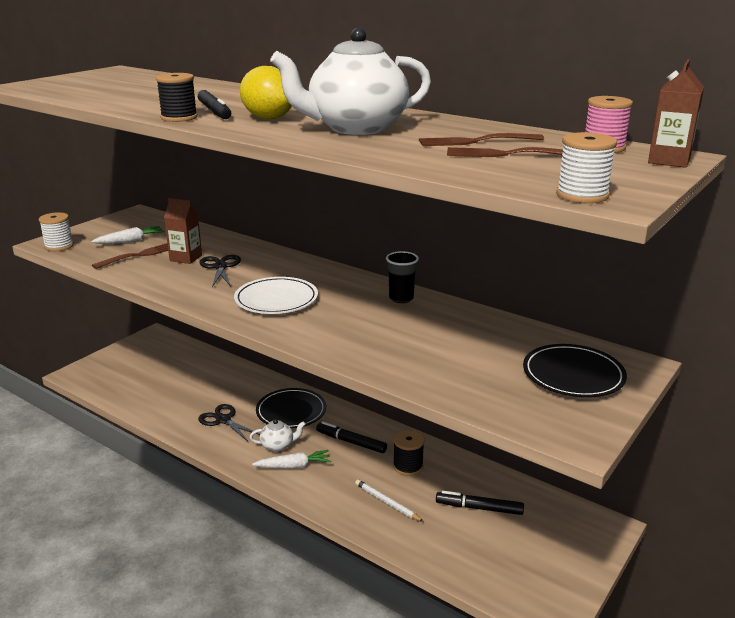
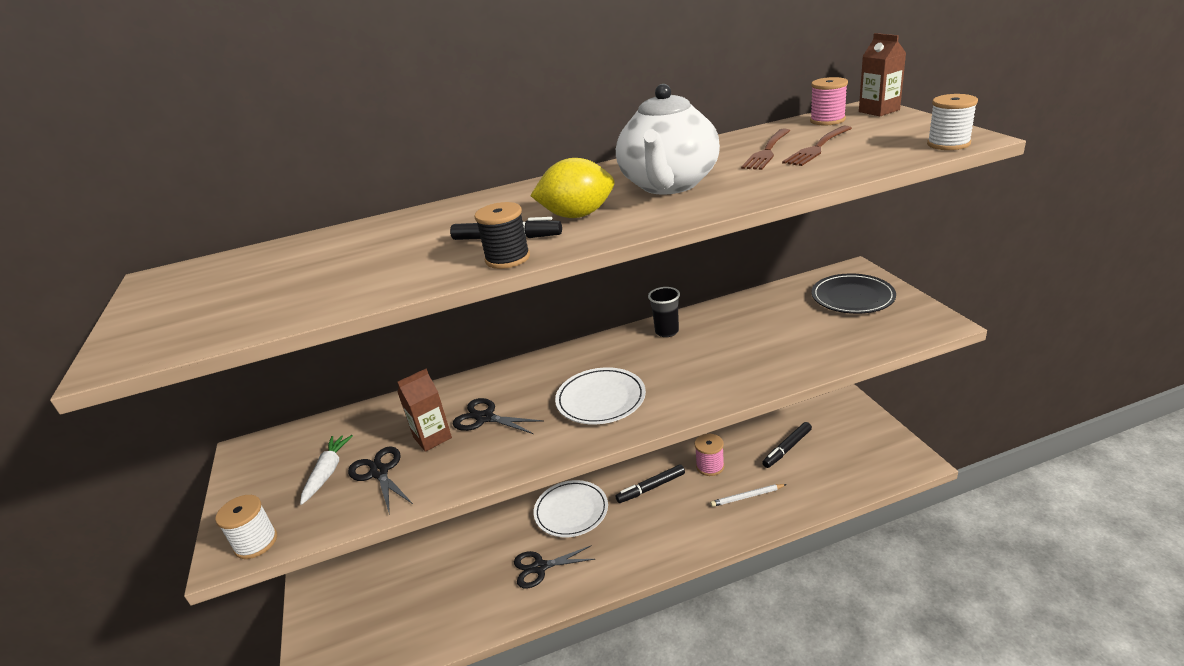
camera: 50 degrees left, 5 degrees up
brown fork [92,243,168,269] -> black scissors [348,446,413,515]
white teapot [249,419,306,452] -> none
white carrot [252,450,331,469] -> none
black plate [256,388,326,429] -> white plate [534,480,608,537]
black spool [393,430,424,476] -> pink spool [695,434,724,476]

